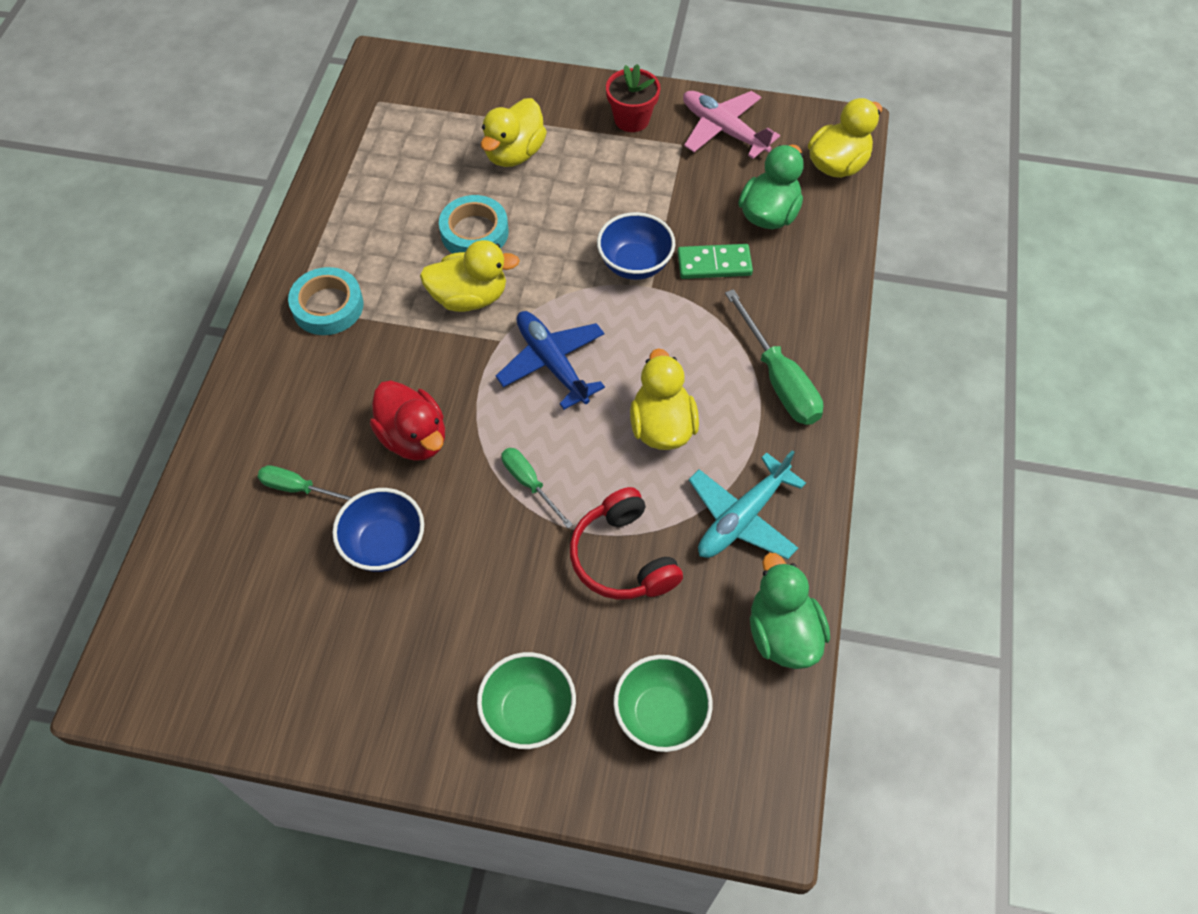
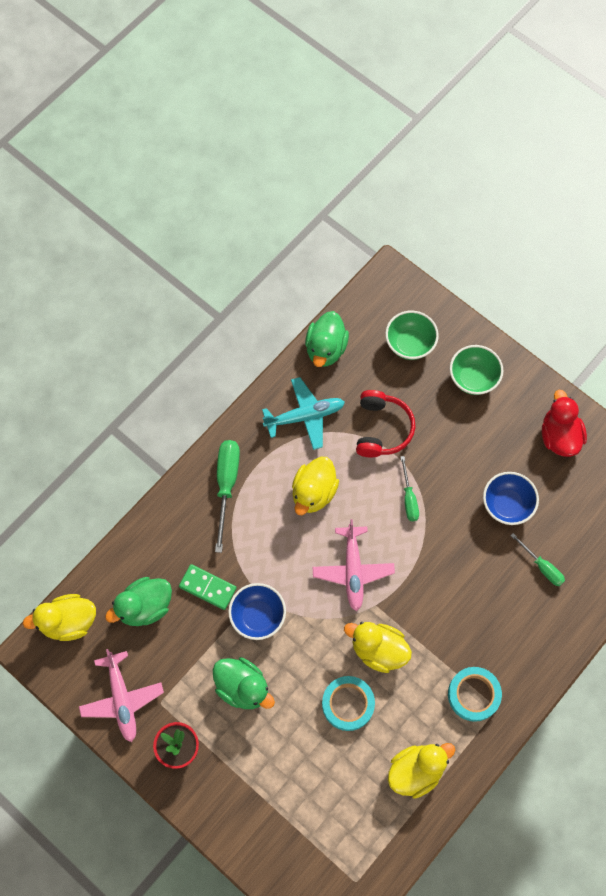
camera: 150 degrees left, 10 degrees up
red duck [370,381,445,461] -> red duck moved to [542,390,587,457]
yellow duck [481,98,547,167] -> yellow duck moved to [388,743,455,799]
blue plane [496,311,605,410] -> pink plane [313,519,395,611]
none -> green duck [213,657,275,709]

